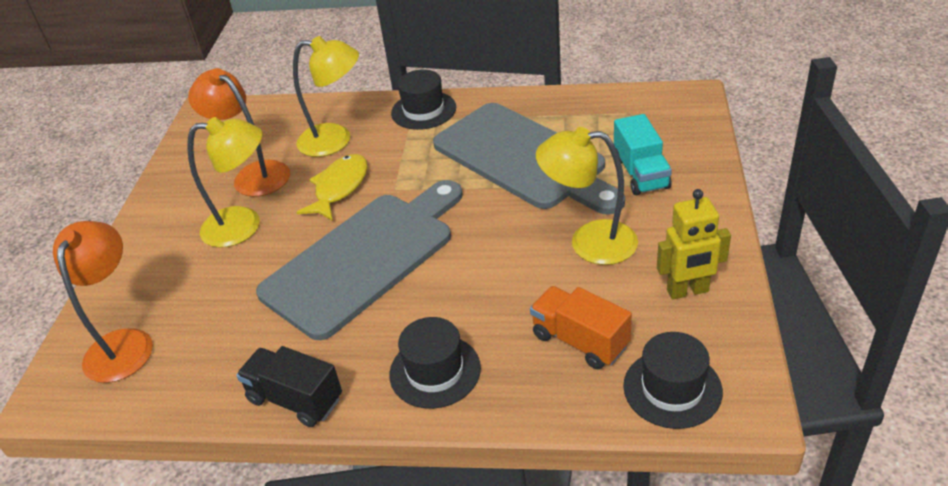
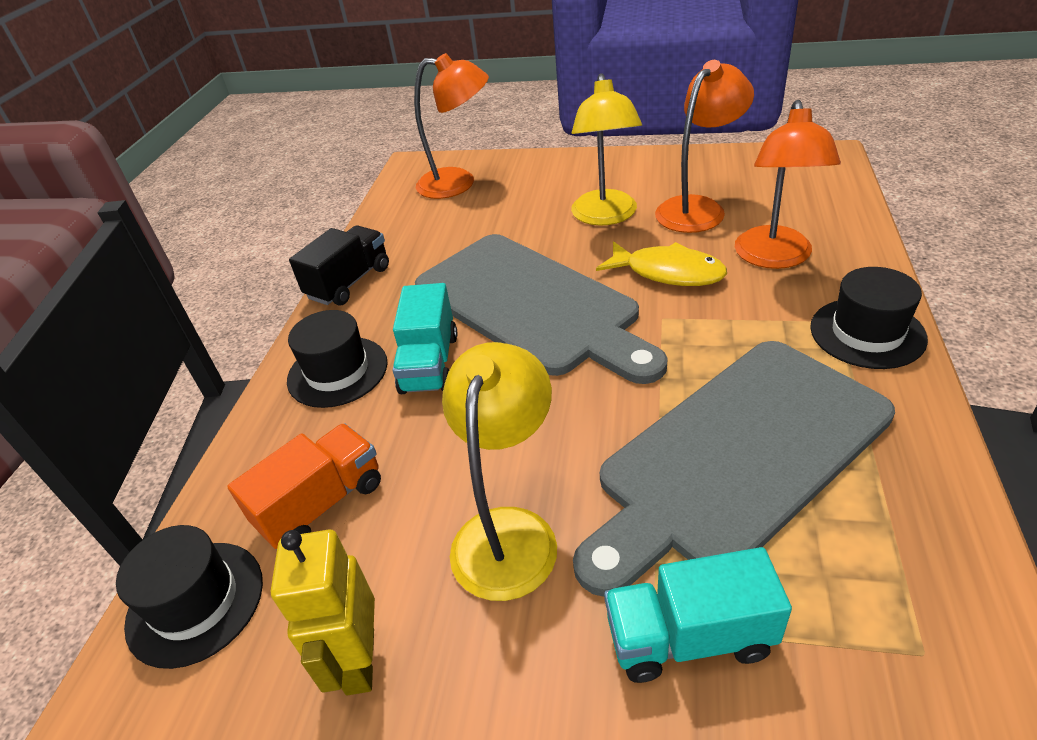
camera: 95 degrees right, 0 degrees up
yellow lamp [293,36,359,157] -> orange lamp [735,100,841,269]
none -> turquoise truck [392,283,457,394]

